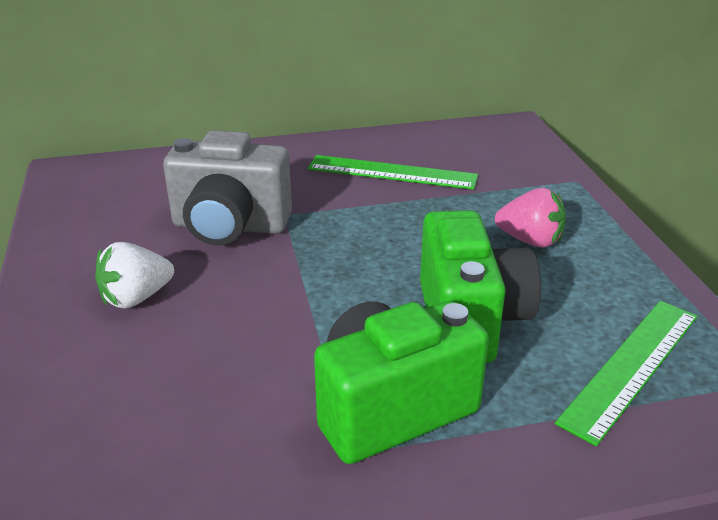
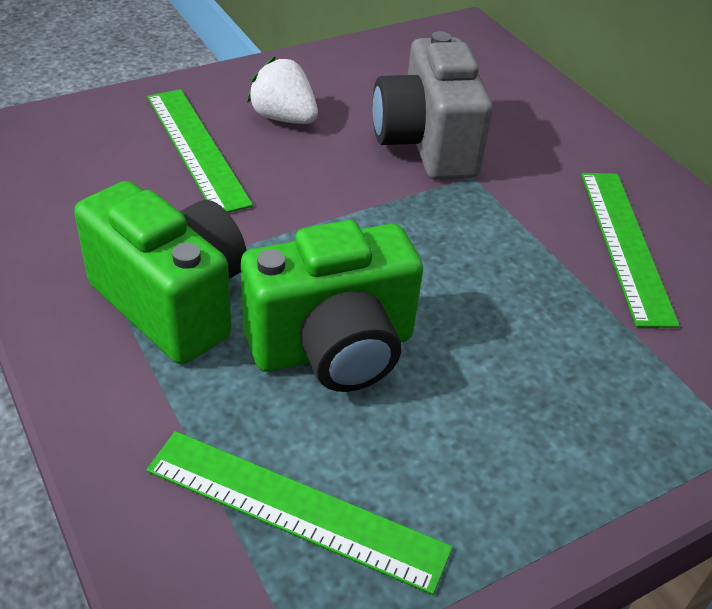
camera: 70 degrees right, 10 degrees up
pink strawberry [495,188,566,248] -> none
none -> green ruler [147,89,253,213]

